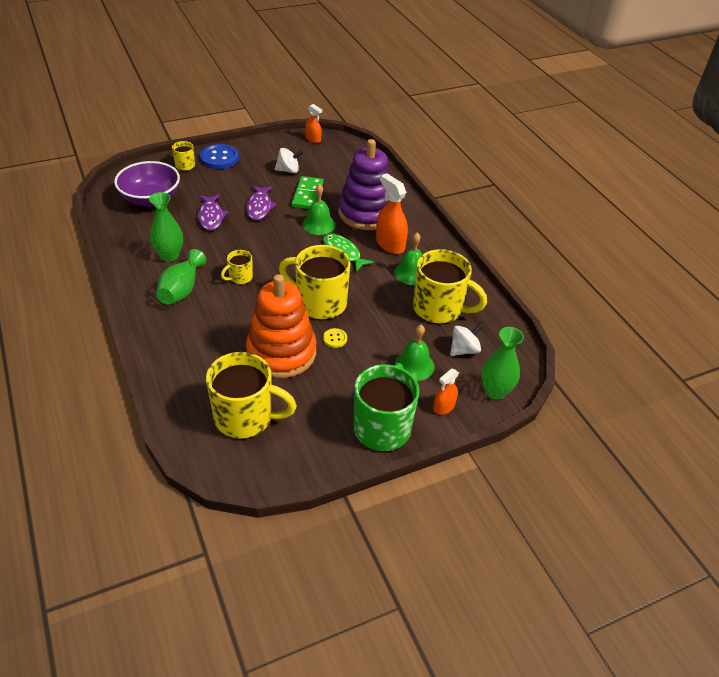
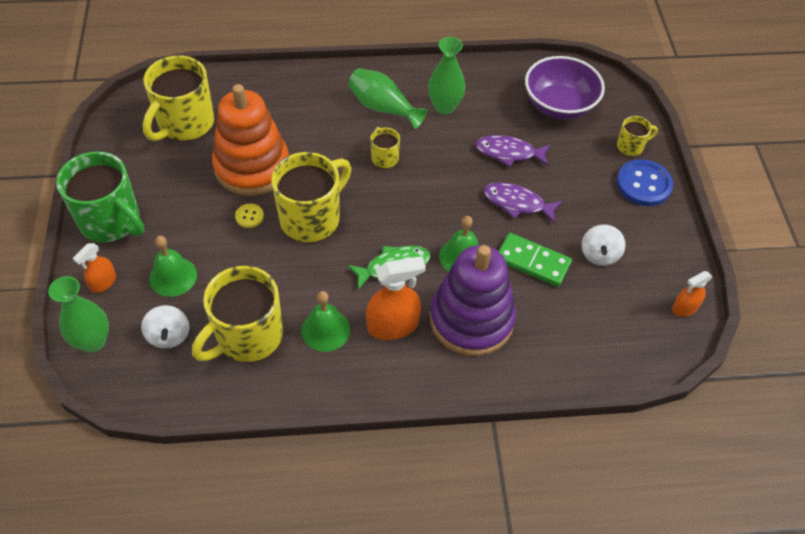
camera: 110 degrees right, 10 degrees up
orange spray bottle [433,369,459,415] -> orange spray bottle turned 120 degrees counterclockwise [73,243,116,293]

